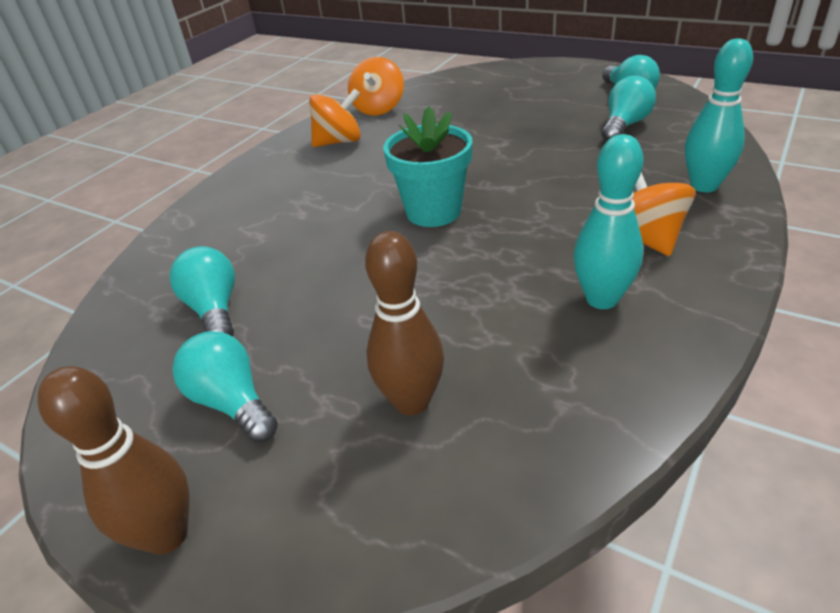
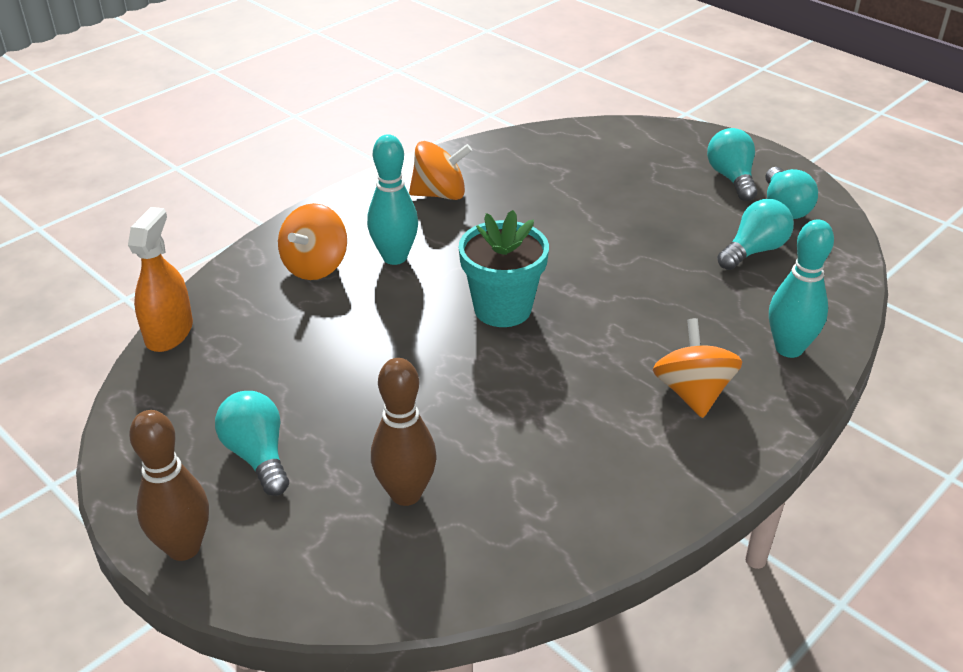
camera: 10 degrees right, 0 degrees up
turquoise light bulb [170,246,235,337] -> turquoise light bulb moved to [707,128,757,201]
orange spinning top [348,57,404,116] -> orange spinning top moved to [278,203,347,280]
turquoise bowling pin [573,134,644,309] -> turquoise bowling pin moved to [367,134,418,265]
none -> orange spray bottle [128,207,193,352]

